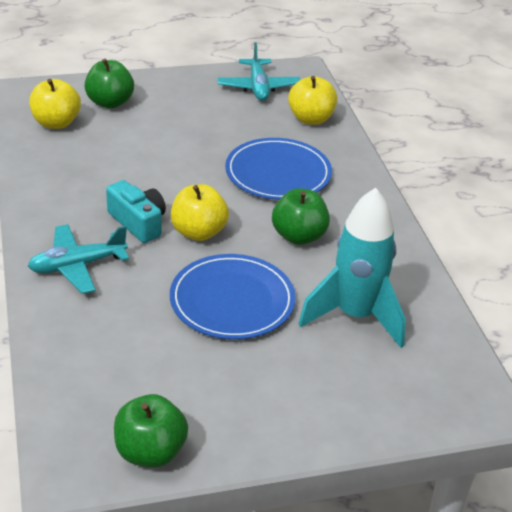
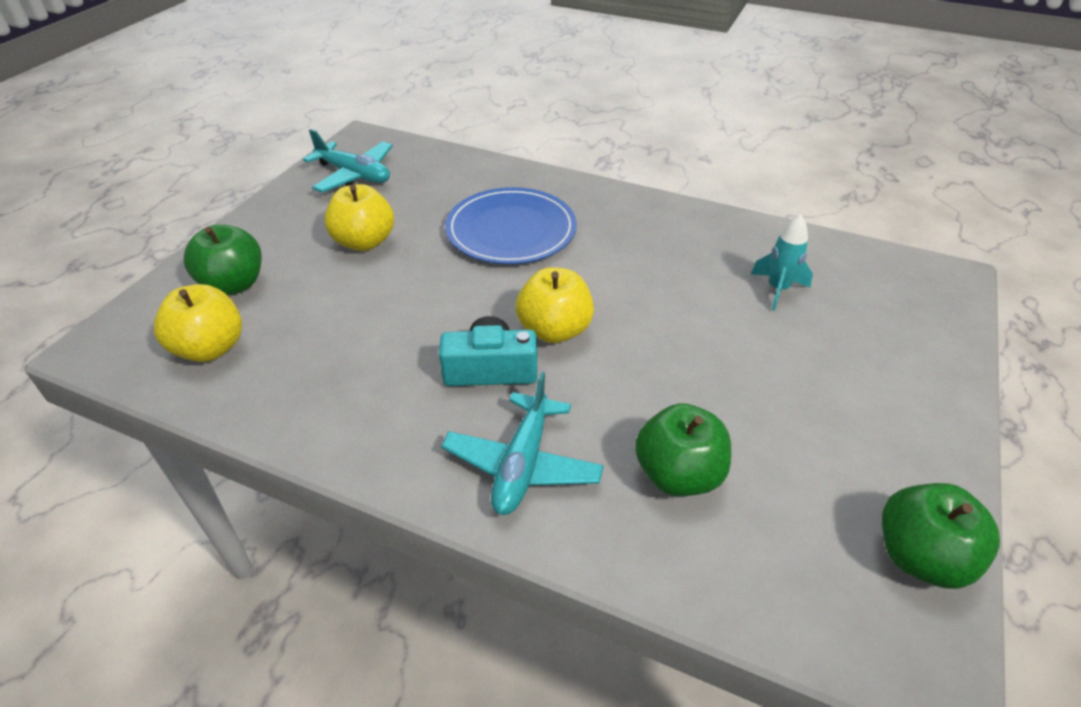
camera: 50 degrees left, 5 degrees up
blue plate [170,254,296,339] -> none
green apple [272,188,330,245] -> green apple moved to [635,403,731,496]
yellow apple [288,76,338,125] -> yellow apple moved to [324,184,394,251]
turquoise rocket [298,188,406,348] -> turquoise rocket [751,214,813,311], size x0.50

